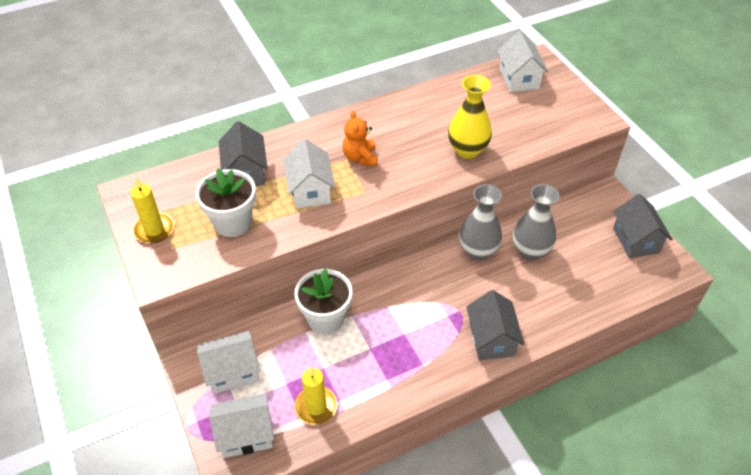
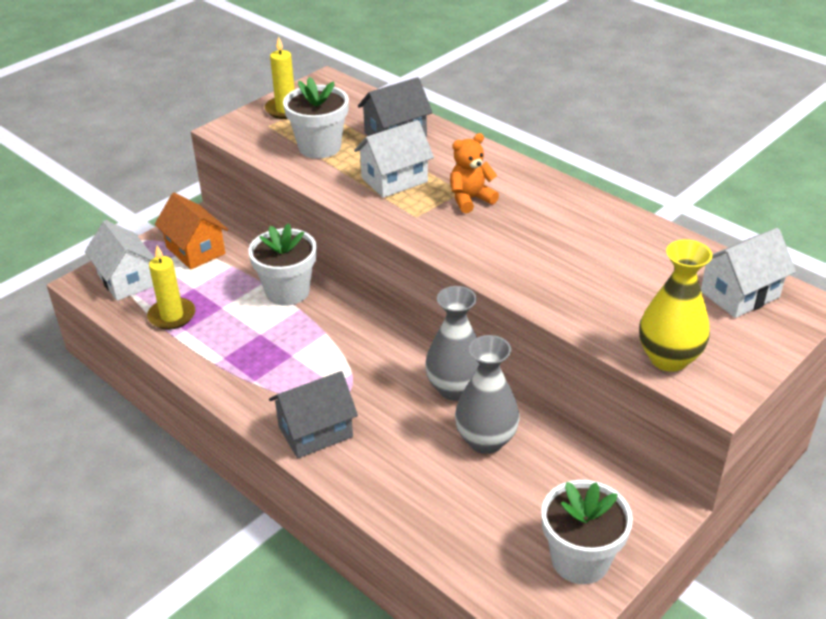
camera: 70 degrees right, 10 degrees down
white house [197,331,260,394] -> orange house [155,193,228,270]
yellow vase [448,75,492,159] -> yellow vase moved to [639,239,713,372]
grey house [613,194,672,258] -> white flower pot [541,480,633,584]

